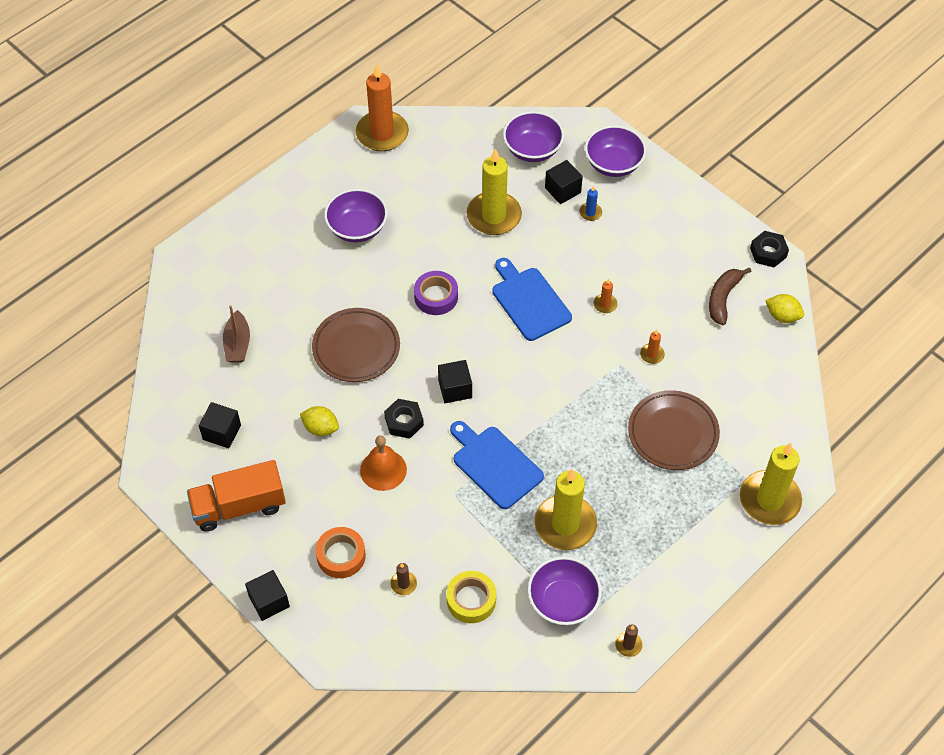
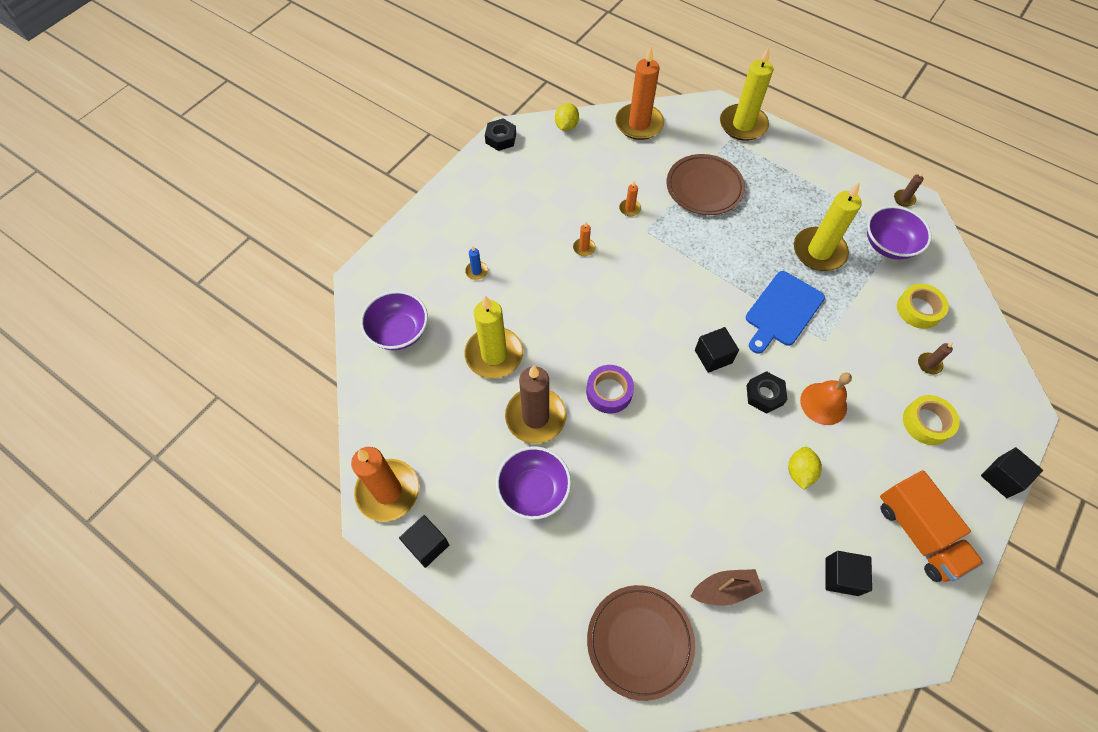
camera: 100 degrees left, 5 degrees up
brown plate [312,308,400,382] -> brown plate moved to [587,585,695,701]
orange tape [316,527,366,578] -> yellow tape [903,395,960,445]
blue cutting board [492,258,572,341] -> none
black cube [545,160,583,204] -> black cube moved to [399,515,449,568]
purple bowl [585,125,646,177] -> none
brown banana [709,267,751,325] -> none
none -> brown candle [505,365,566,444]
none -> orange candle [615,47,664,140]

